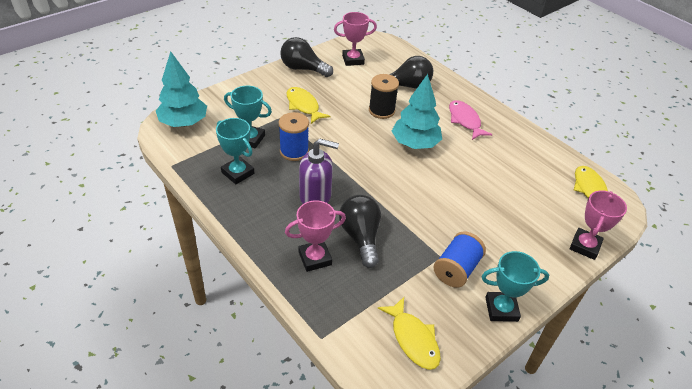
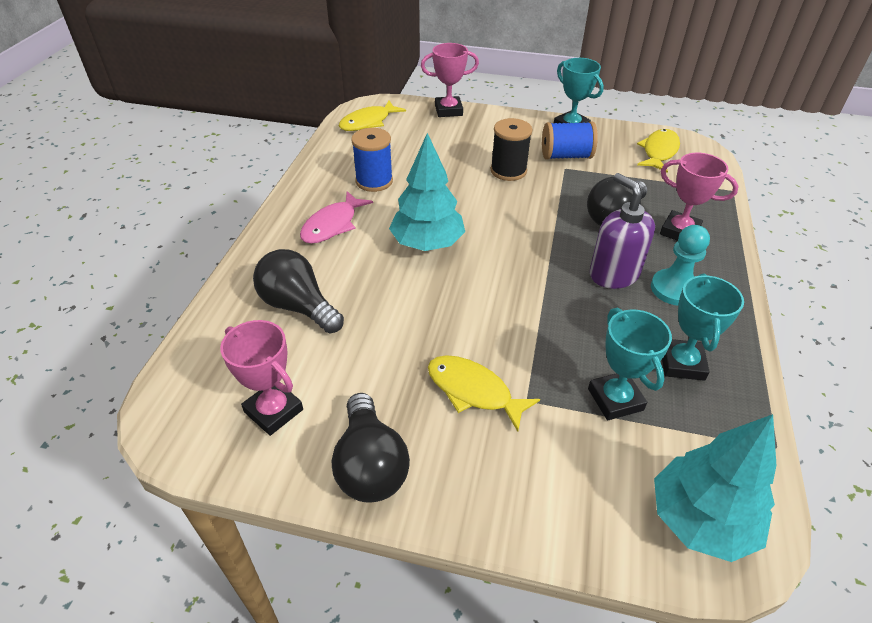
camera: 125 degrees left, 0 degrees up
blue spool [279,112,309,161] -> blue spool moved to [351,128,393,192]
yellow fish [287,87,330,124] -> yellow fish turned 105 degrees clockwise [428,355,540,432]
black spool [369,74,399,119] -> black spool moved to [491,118,532,181]
none -> turquoise pawn [651,225,710,306]

